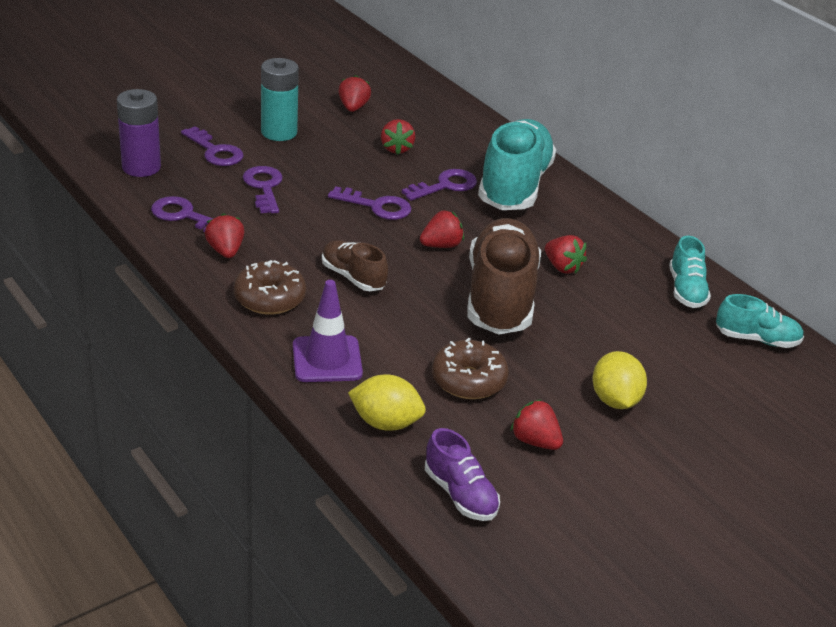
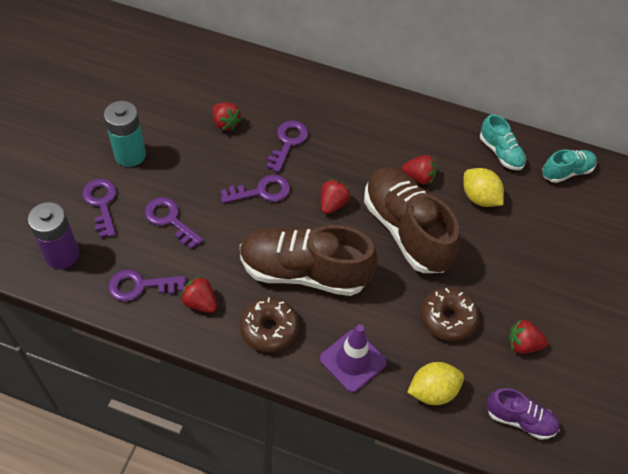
camera: 35 degrees left, 20 degrees up
purple key [181,126,243,166] -> purple key turned 120 degrees counterclockwise [82,179,117,238]
brown shoe [322,240,388,291] -> brown shoe [240,225,378,296], size x2.00
red strawberry [338,75,371,112] -> none
turquoise shoe [478,119,556,210] -> none
yellow lemon [592,351,647,409] -> yellow lemon moved to [463,168,504,207]

